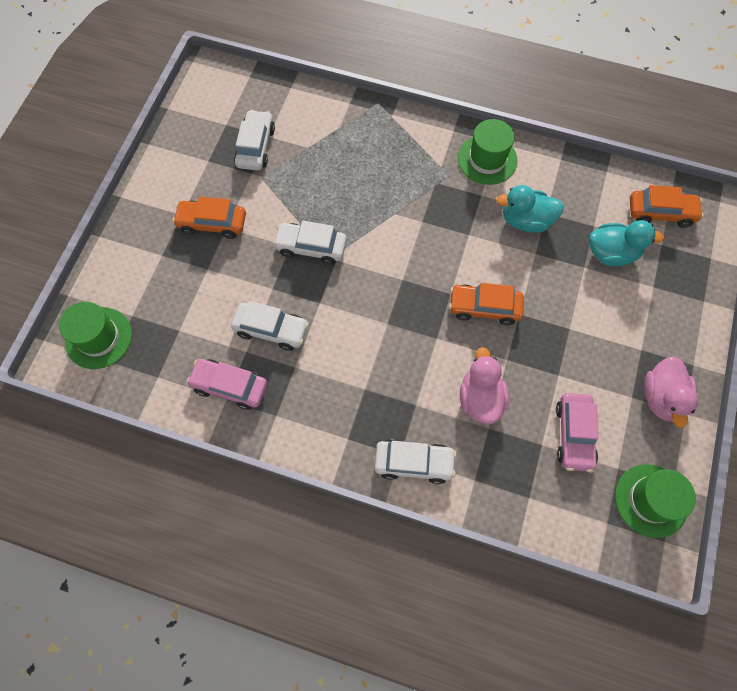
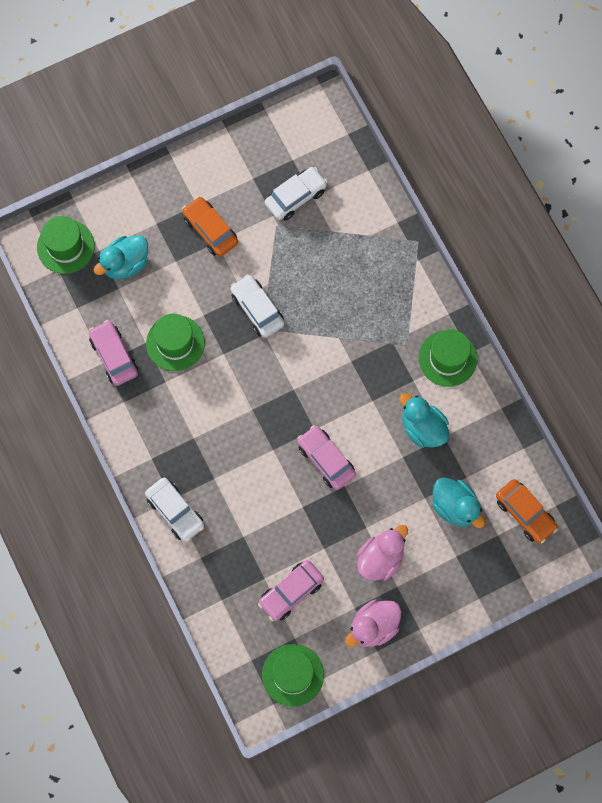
camera: 45 degrees right, 5 degrees up
white car [231,301,309,351] -> green hat [146,314,205,371]
orange car [449,283,524,325] -> pink car [297,425,356,490]
pink duck [460,347,509,424] -> pink duck moved to [357,525,408,581]
none -> turquoise duck [94,235,148,279]

